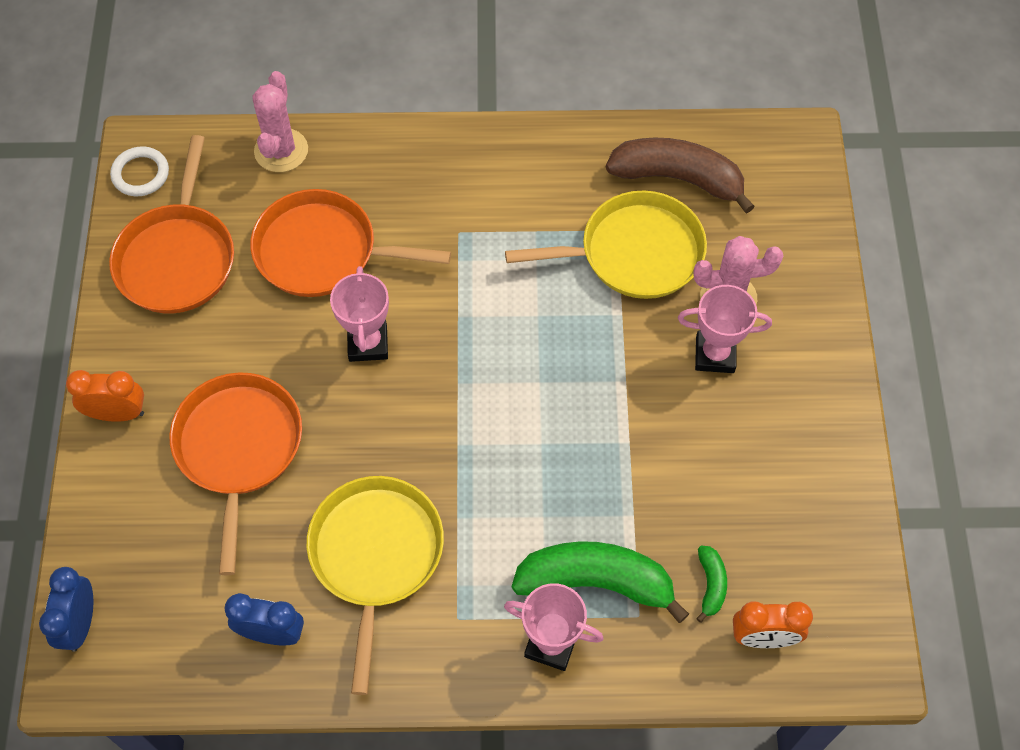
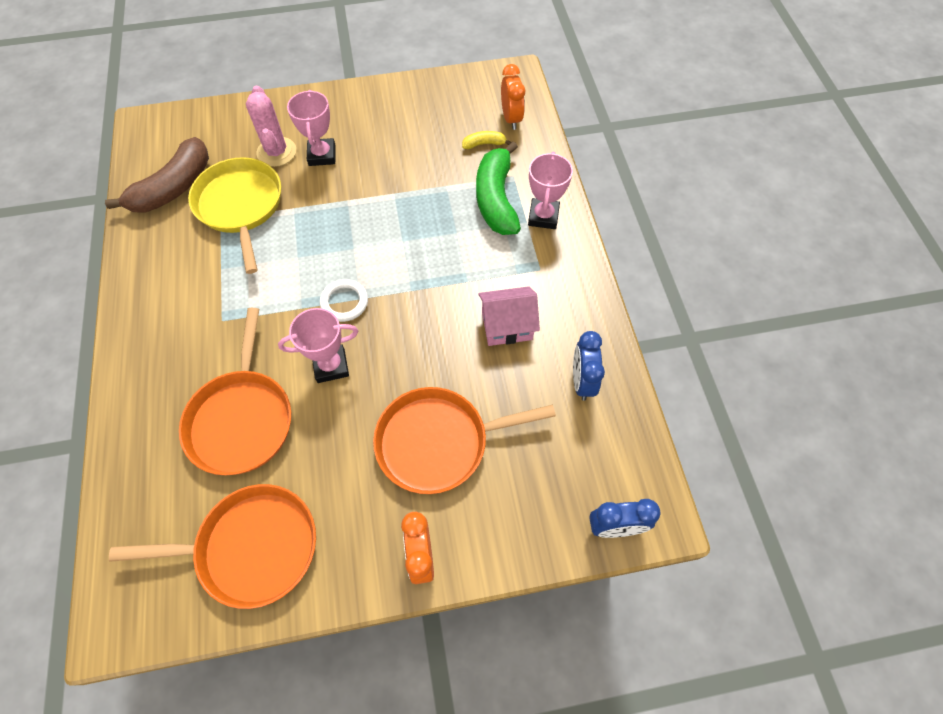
camera: 100 degrees left, 0 degrees up
white ring [110,147,169,196] -> white ring moved to [320,279,368,322]
pink cactus [252,71,308,172] -> none
yellow pan [306,476,444,695] -> pink house [478,286,540,346]
brown banana [606,138,755,214] -> brown banana turned 150 degrees counterclockwise [105,137,209,213]
green banana [696,546,727,623] -> yellow banana [462,131,511,149]

